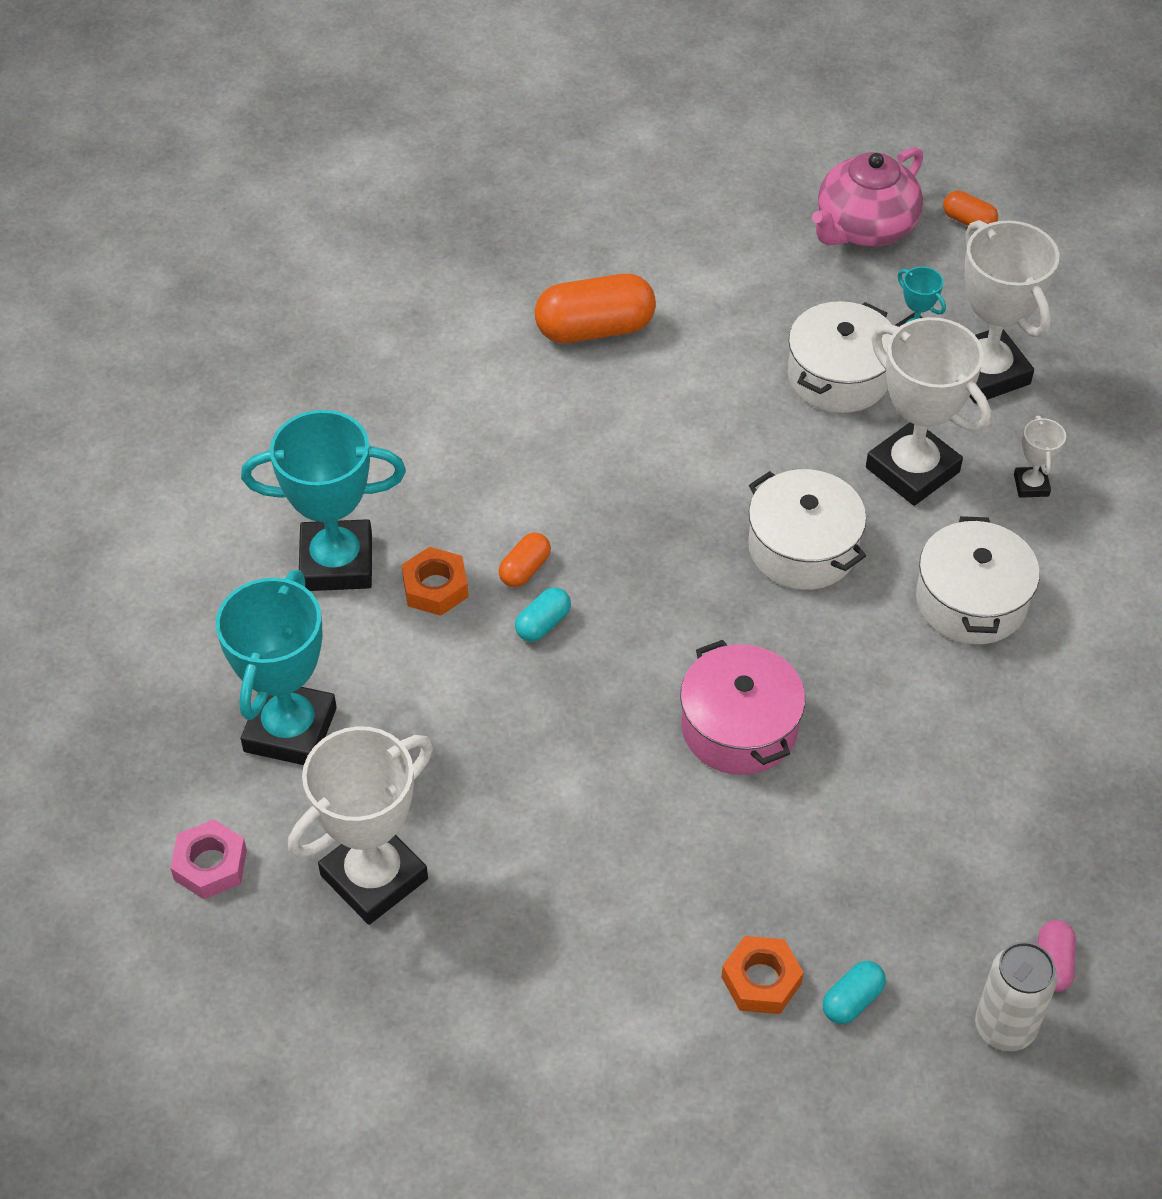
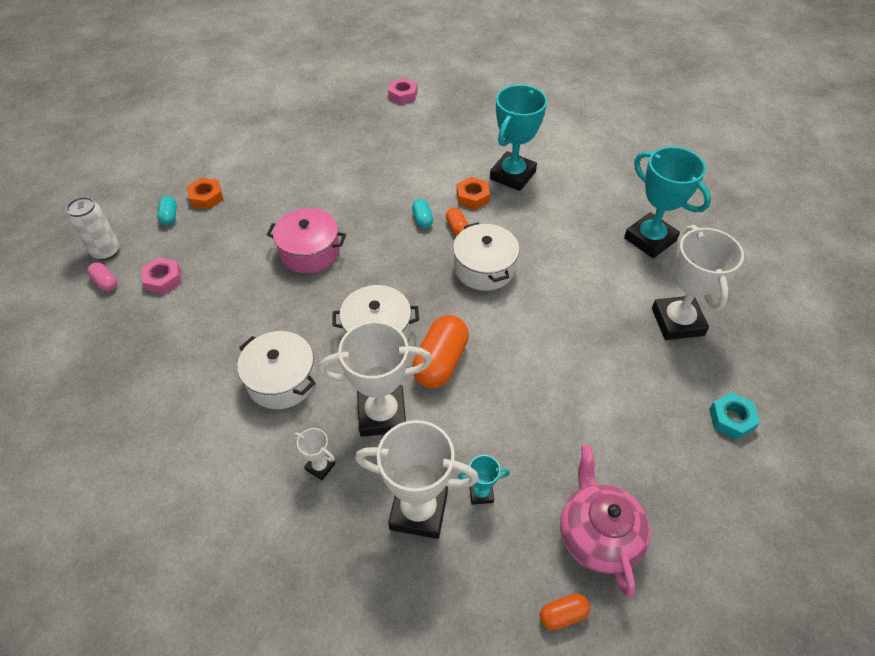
camera: 125 degrees right, 0 degrees up
turquoise trophy [216,570,337,765] -> turquoise trophy moved to [624,147,711,258]
white trophy [288,726,433,925] -> white trophy moved to [652,225,744,340]
orange capsule [535,274,656,343] -> orange capsule moved to [412,315,469,388]
white pot [788,301,892,413] -> white pot moved to [453,223,520,291]
none -> pink nut [142,257,182,294]
none -> turquoise nut [709,392,760,440]

